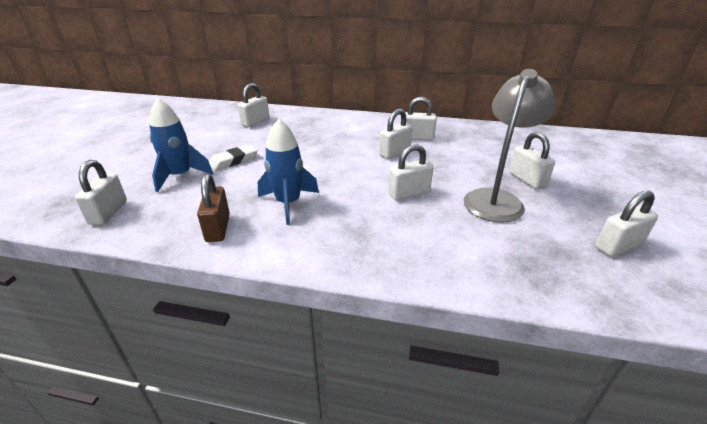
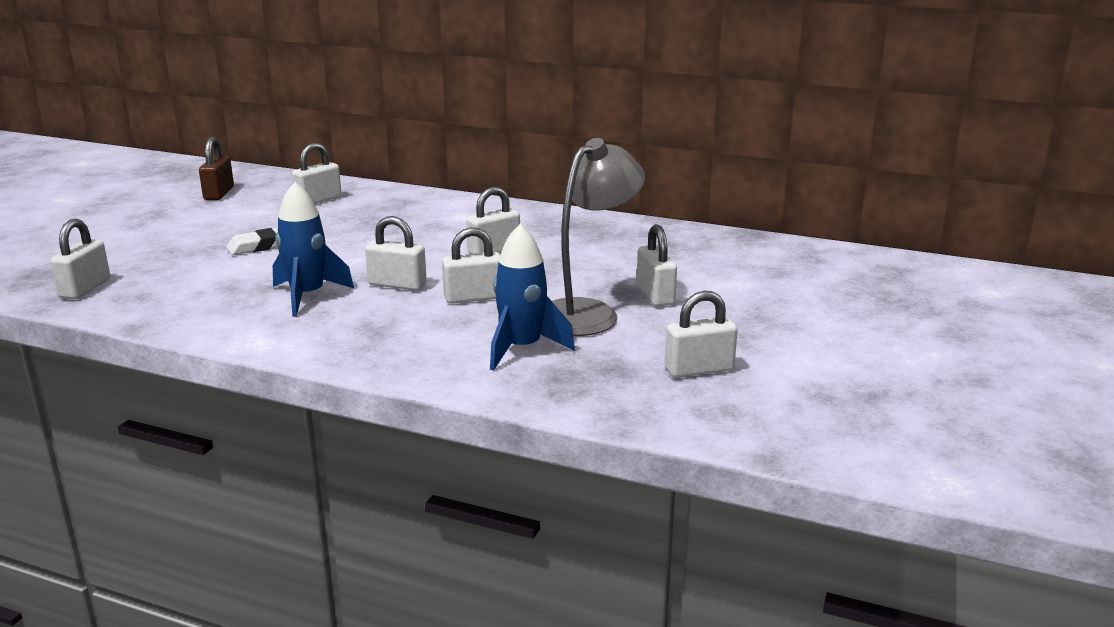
camera: 10 degrees right, 10 degrees down
blue rocket [149,97,213,192] -> blue rocket moved to [490,224,575,371]
brown padlock [197,173,230,242] -> brown padlock moved to [199,137,234,200]
white padlock [405,97,437,141] -> white padlock moved to [365,216,427,291]

